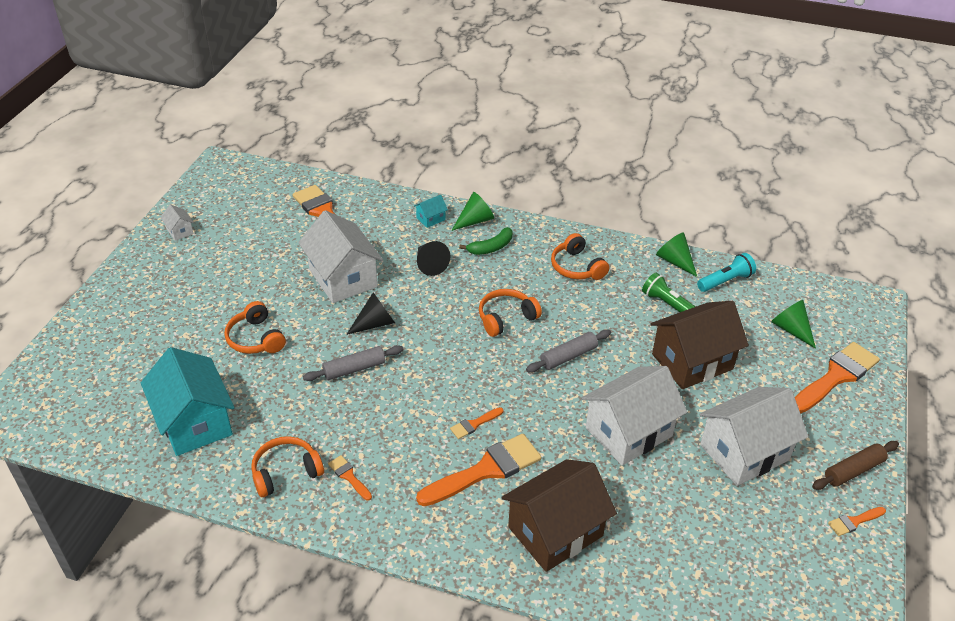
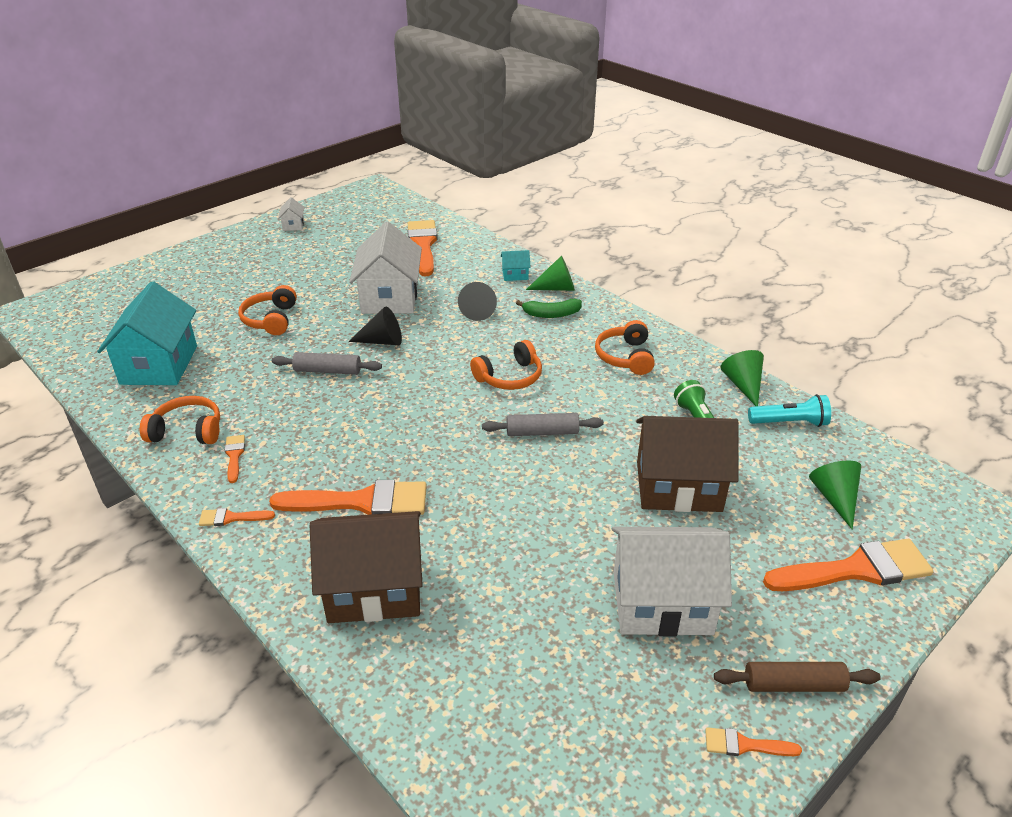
camera: 30 degrees right, 5 degrees down
orange brush [450,407,504,439] -> orange brush moved to [199,508,275,526]
orange headphones [479,289,542,337] -> orange headphones turned 150 degrees clockwise [470,340,542,390]
white house [582,366,687,466] -> none

